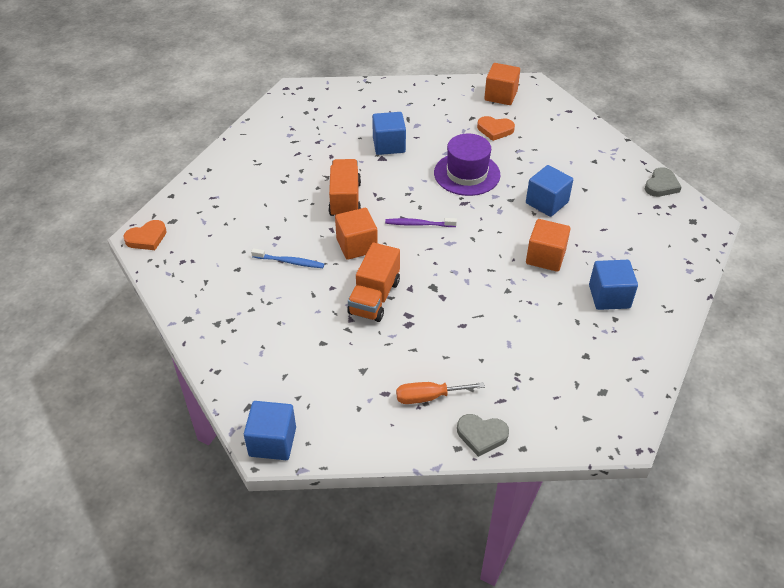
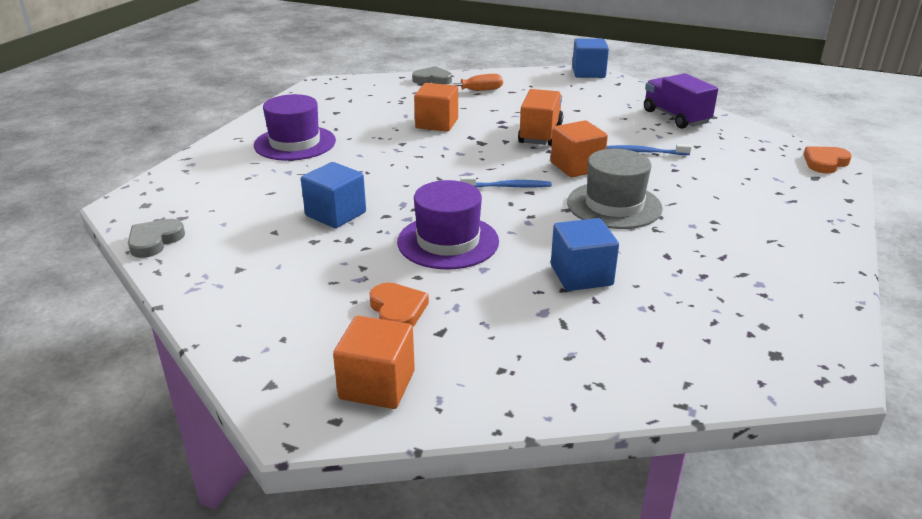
camera: 175 degrees right, 15 degrees down
orange truck [329,159,361,216] -> grey hat [567,149,663,229]
purple toothbrush [385,218,457,227] -> blue toothbrush [460,176,552,188]
orange heart [477,116,515,141] -> orange heart turned 60 degrees clockwise [369,283,429,326]
orange cube [526,219,571,272] -> orange cube moved to [414,83,458,132]
blue cube [589,260,638,310] -> purple hat [254,94,336,161]
none -> purple truck [644,73,718,129]

